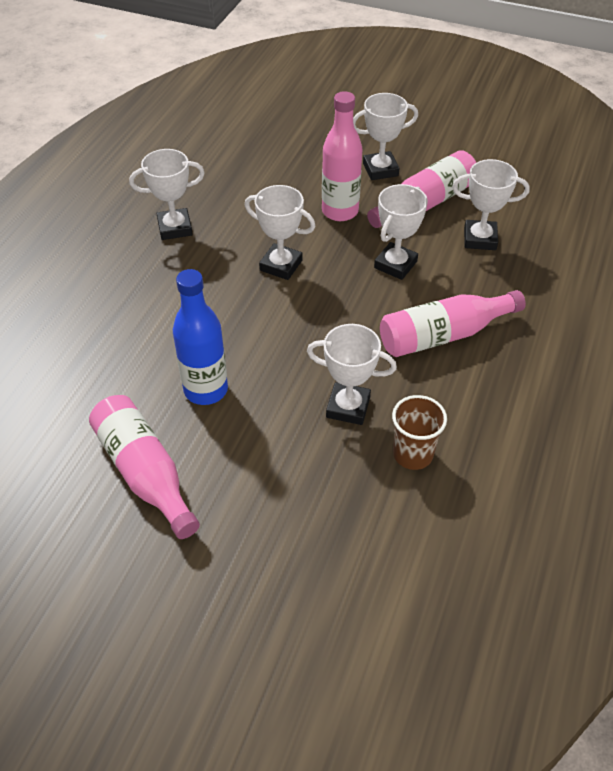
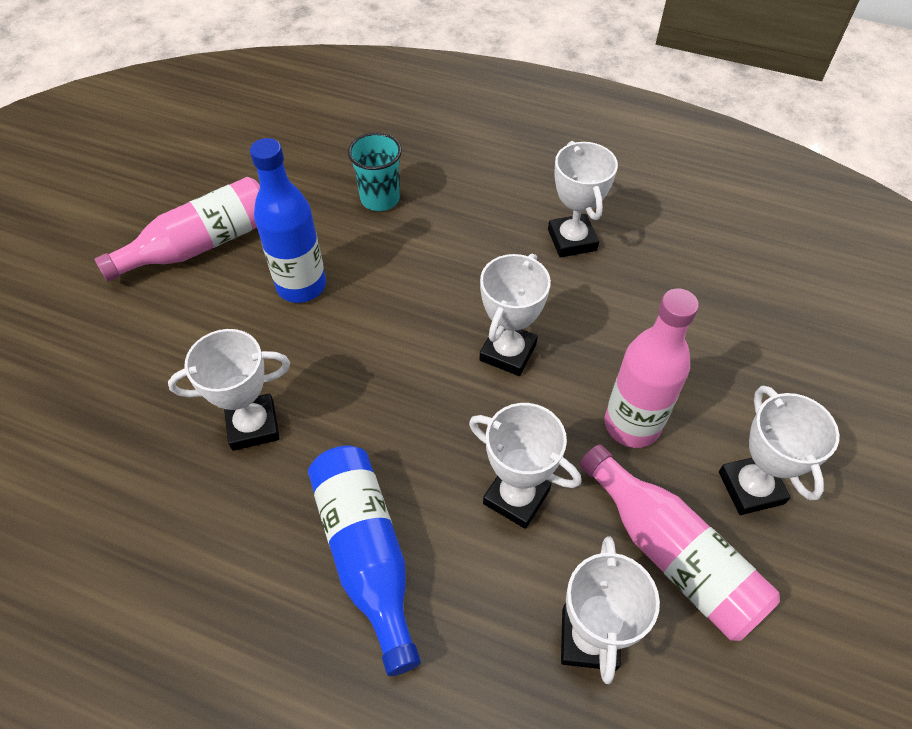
camera: 90 degrees right, 5 degrees up
white trophy [307,324,397,425] -> white trophy turned 60 degrees clockwise [168,329,290,451]
pink bottle [380,290,526,357] -> blue bottle [308,445,421,676]
brown cup [392,395,447,470] -> none
none -> turquoise cup [348,133,402,211]

